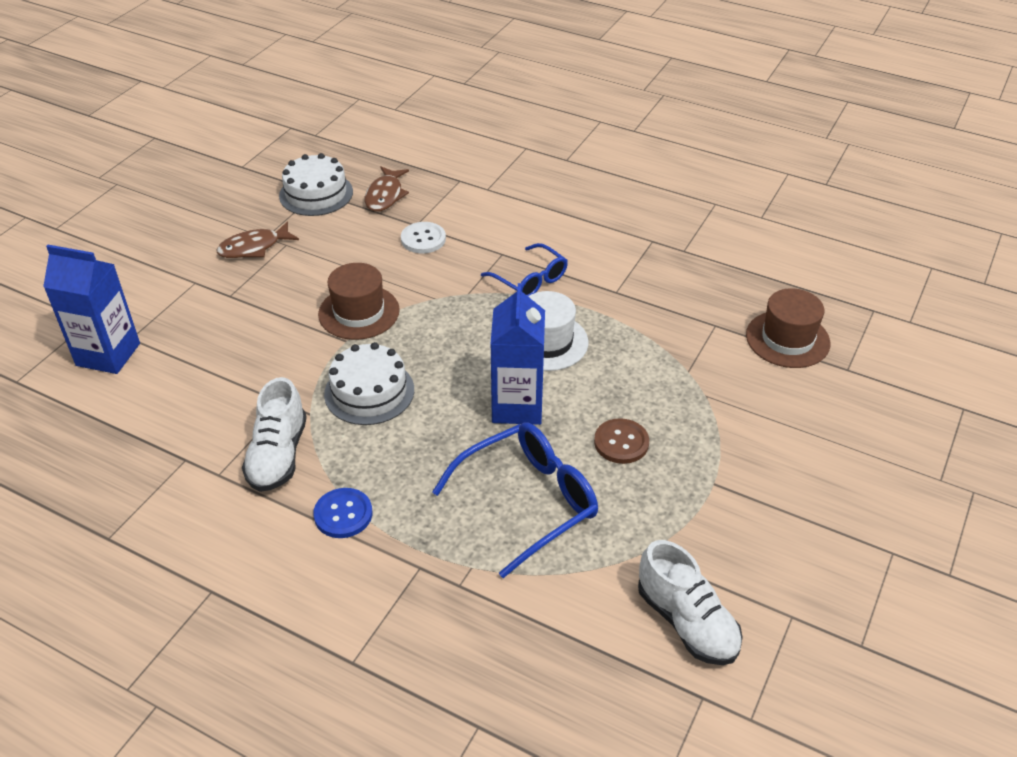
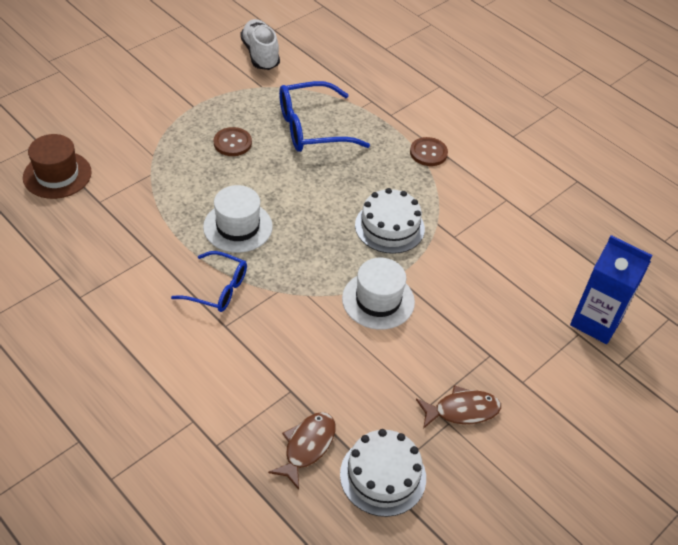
camera: 165 degrees left, 5 degrees up
white shoe [242,377,307,492] -> none
blue button [313,488,372,538] -> brown button [410,137,448,166]
brown hat [318,263,400,340] -> white hat [342,258,415,330]
white button [401,222,446,253] -> none
blue glasses [481,243,568,296] -> blue glasses turned 135 degrees clockwise [171,251,247,312]
blue carton [490,283,545,425] -> none

